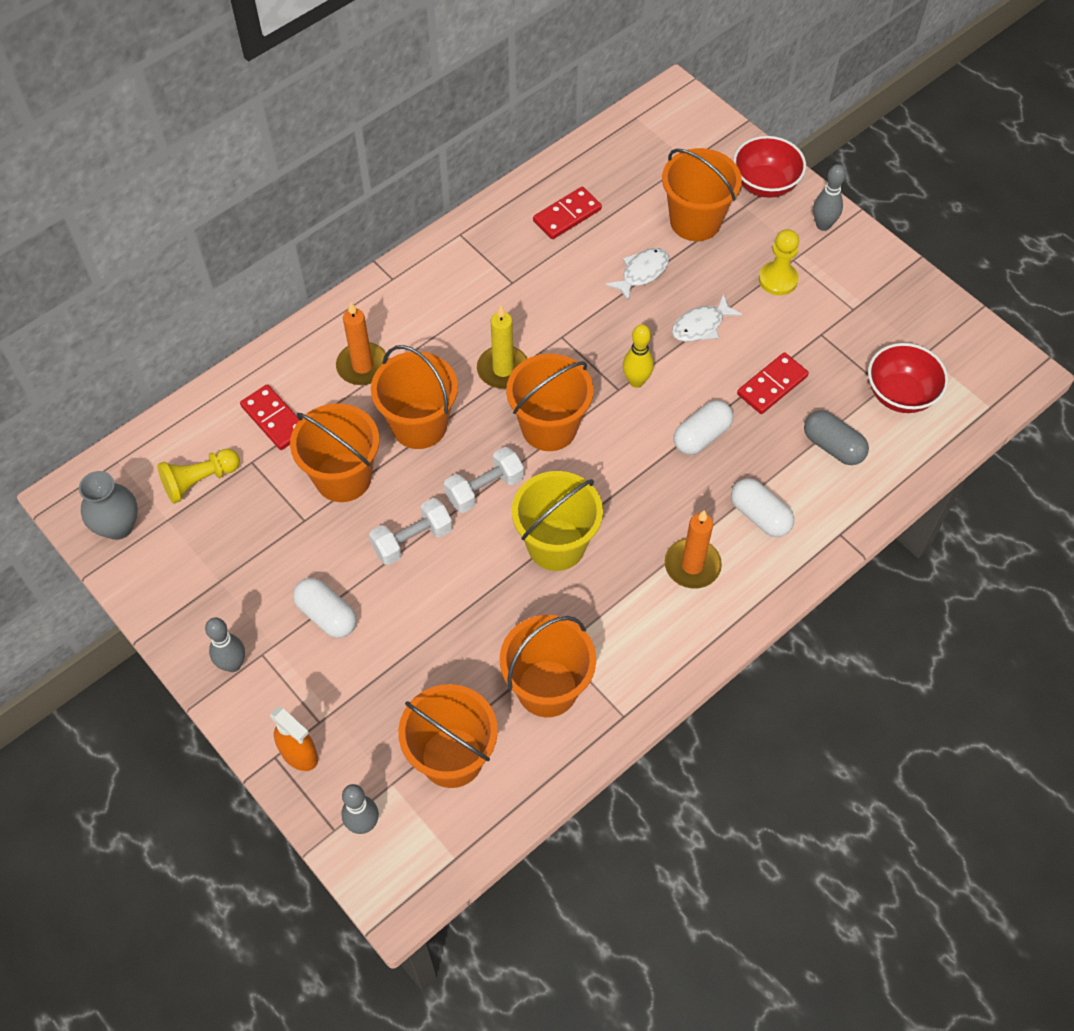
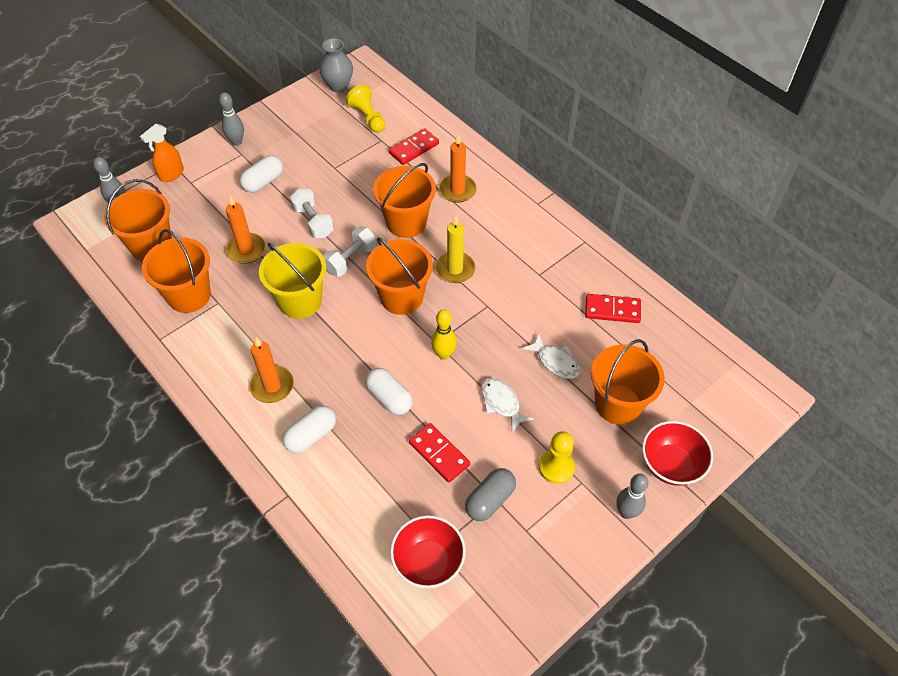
camera: 90 degrees right, 5 degrees down
orange bucket [290,403,379,502] -> none
white dumbbell [444,447,524,513] -> white dumbbell turned 75 degrees clockwise [323,226,377,277]
red domino [533,187,602,239] -> red domino turned 45 degrees counterclockwise [585,294,641,323]
grey capsule [804,410,869,465] -> grey capsule moved to [465,468,516,521]
none -> orange candle [226,196,266,264]

